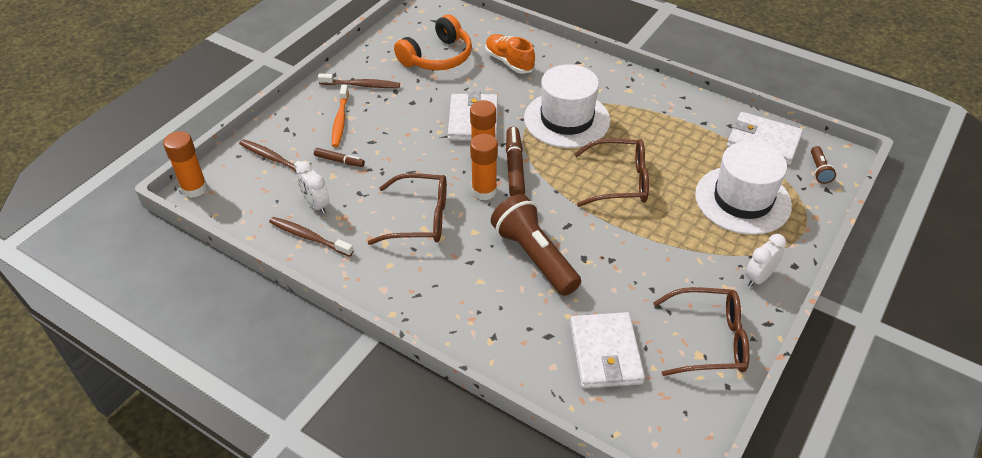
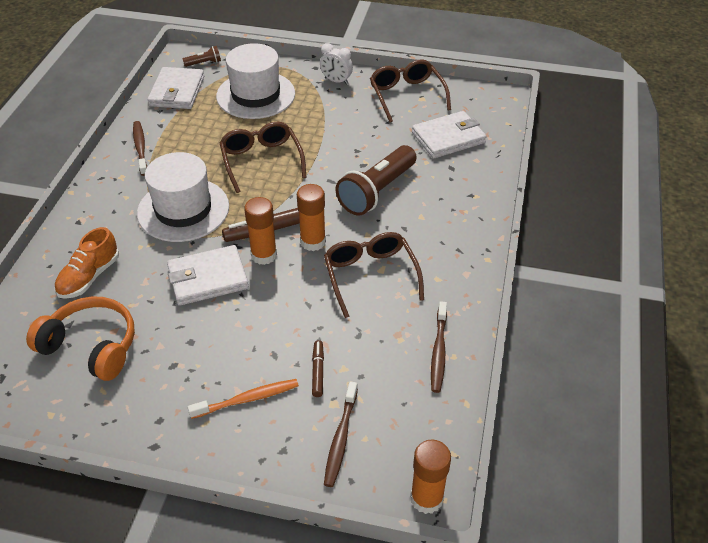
camera: 110 degrees left, 0 degrees up
white clock [296,161,329,214] -> none
brown toothbrush [318,73,400,88] -> brown toothbrush moved to [133,121,147,176]

